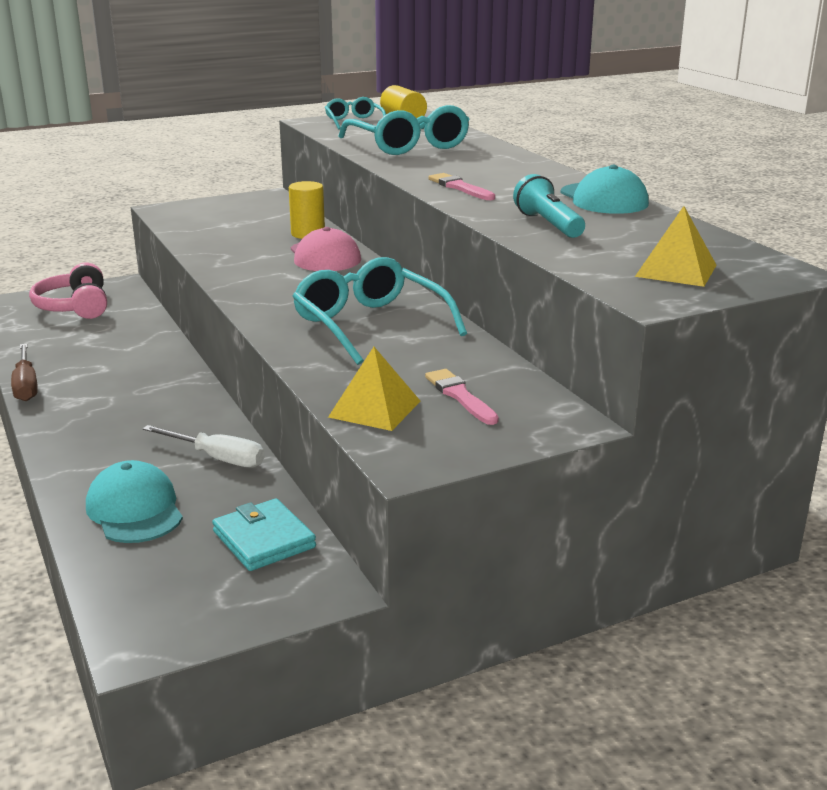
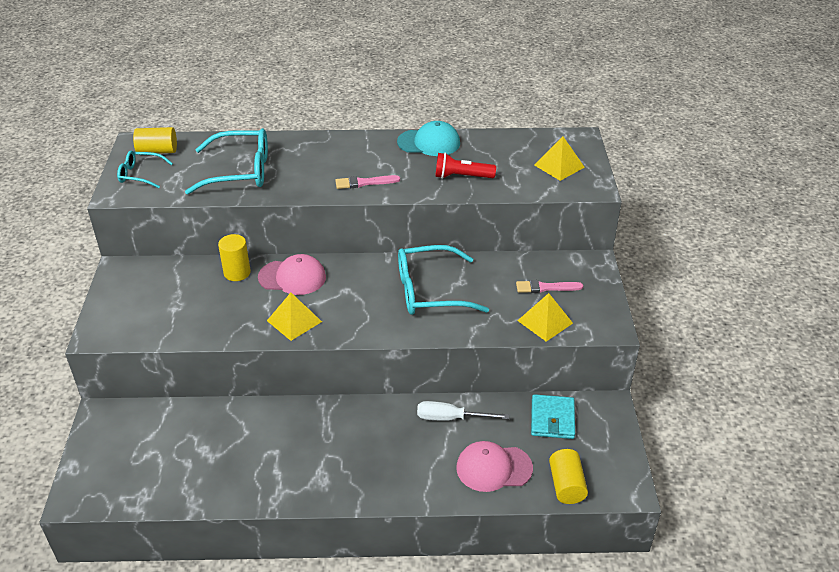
camera: 65 degrees left, 15 degrees up
brown screwdriver [11,344,38,401] -> none
pink headphones [29,263,107,319] -> none
turquoise cap [86,460,183,543] -> pink cap [456,441,533,492]
white screwdriver [143,425,265,467] -> white screwdriver turned 135 degrees counterclockwise [417,401,509,421]
turquoise wallet [212,499,316,571] -> turquoise wallet turned 75 degrees counterclockwise [531,394,575,439]
turquoise flashlight [513,174,585,238] -> red flashlight [435,153,496,179]
none -> yellow pyramid [267,293,322,341]
none -> yellow cylinder [549,449,588,504]

